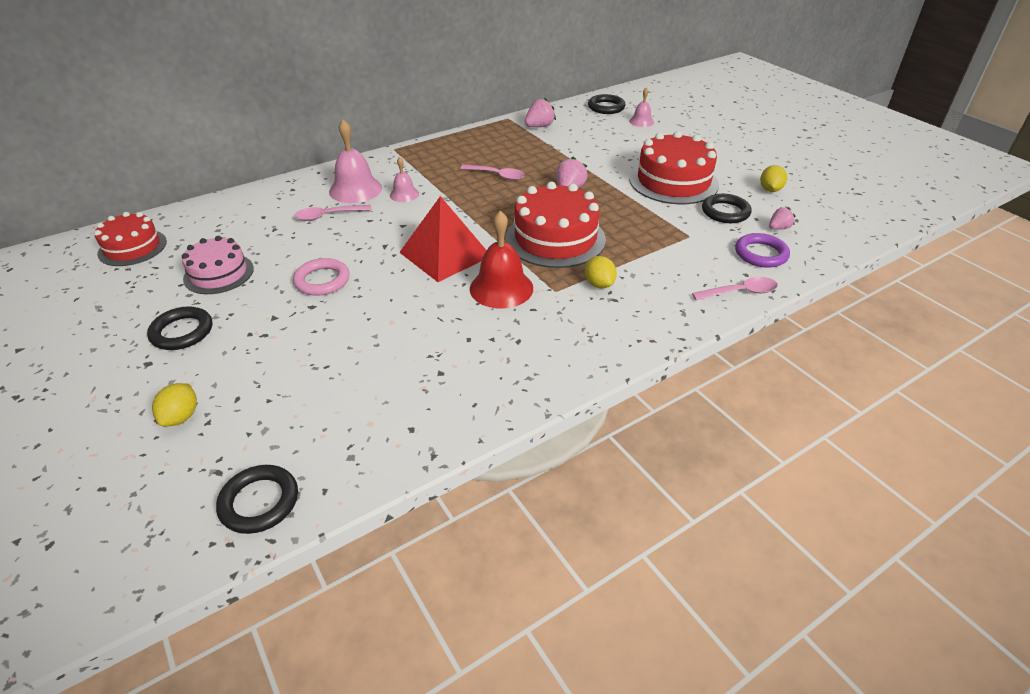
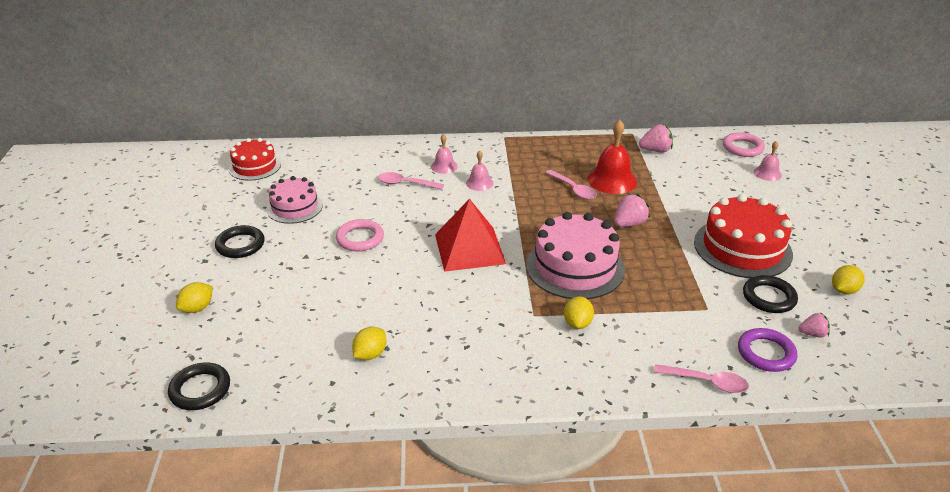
camera: 30 degrees right, 5 degrees down
pink bell [329,120,382,203] -> pink bell [431,134,458,174], size x0.56
red bell [470,211,533,308] -> red bell moved to [588,120,637,194]
red cake [506,182,606,268] -> pink cake [526,212,625,299]
black ring [588,94,625,114] -> pink ring [723,133,765,157]
none -> yellow lemon [352,327,386,360]

